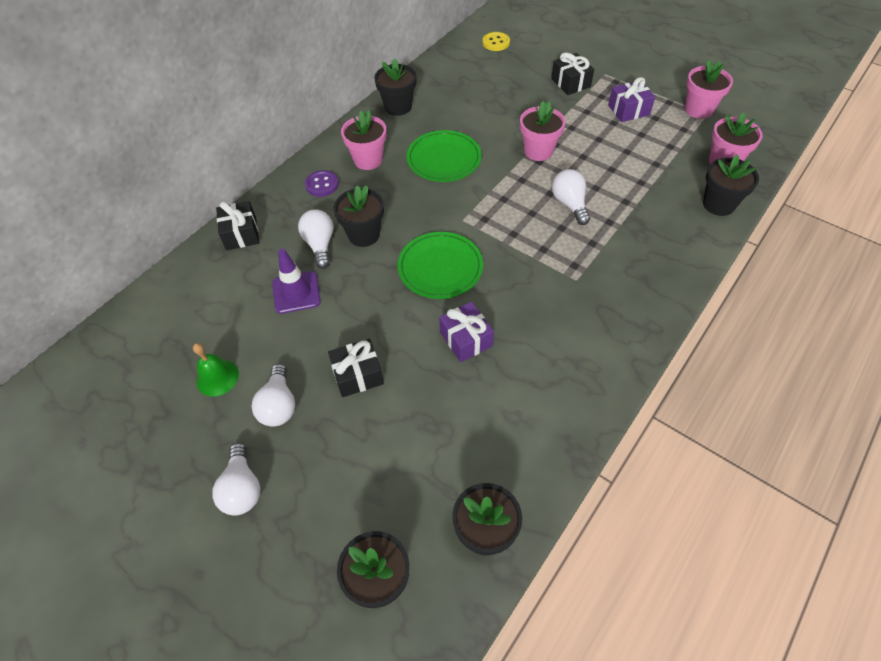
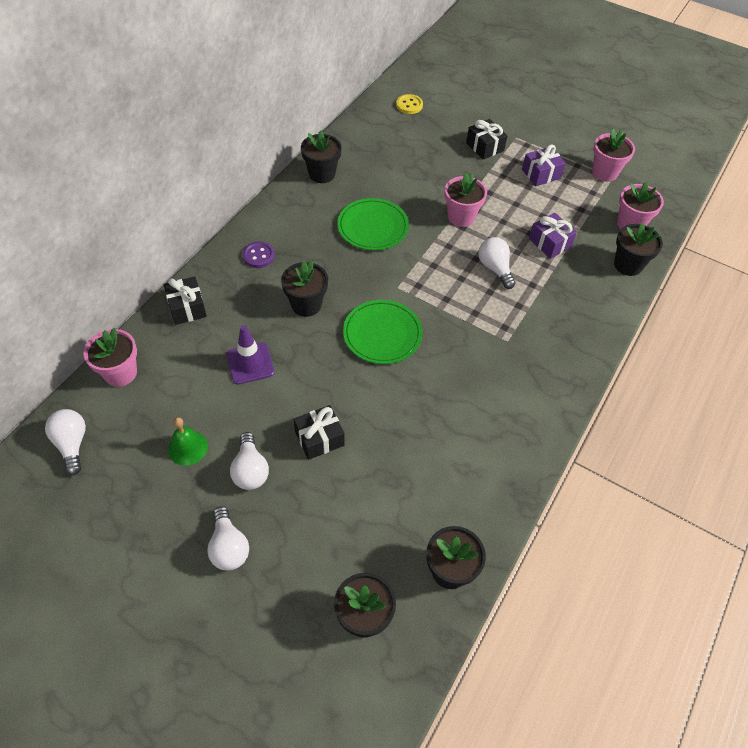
camera: 10 degrees left, 0 degrees up
white light bulb [298,209,334,269] -> white light bulb moved to [45,409,86,475]
pink flower pot [341,110,386,170] -> pink flower pot moved to [83,328,137,387]
purple gift [439,301,494,362] -> purple gift moved to [529,213,577,259]

